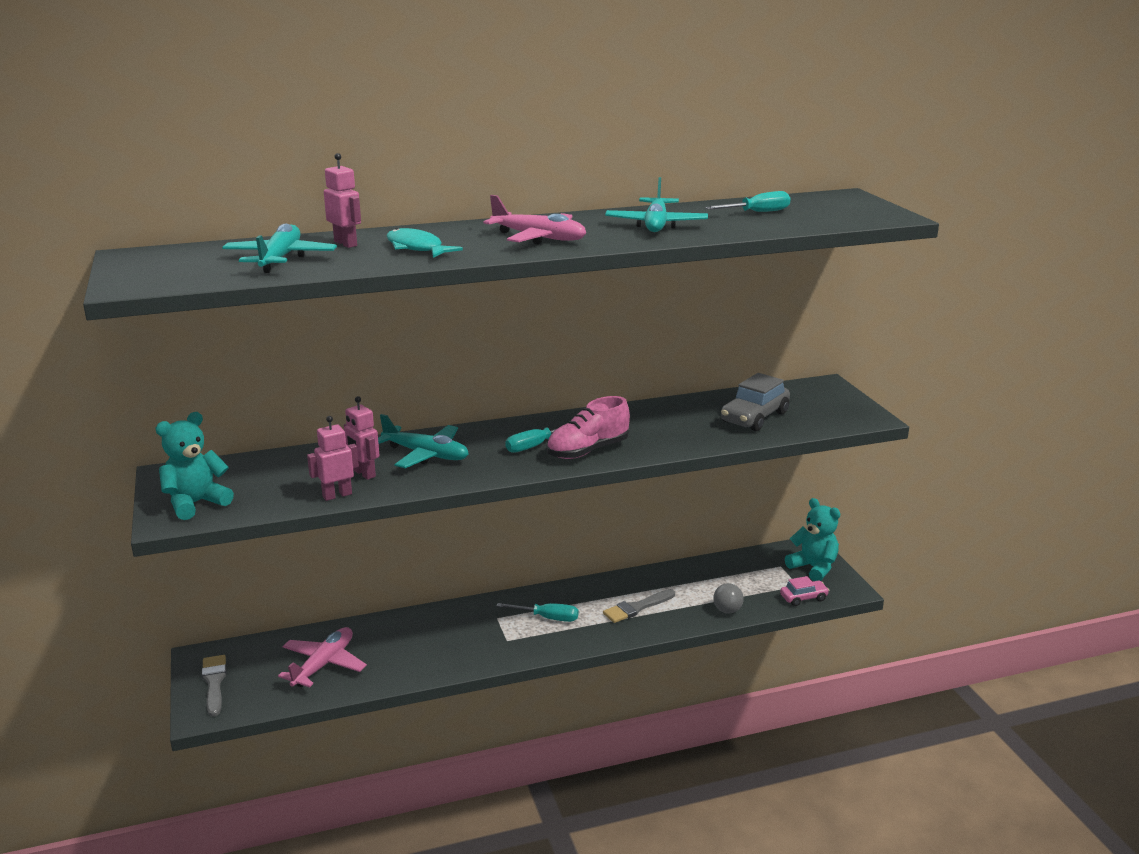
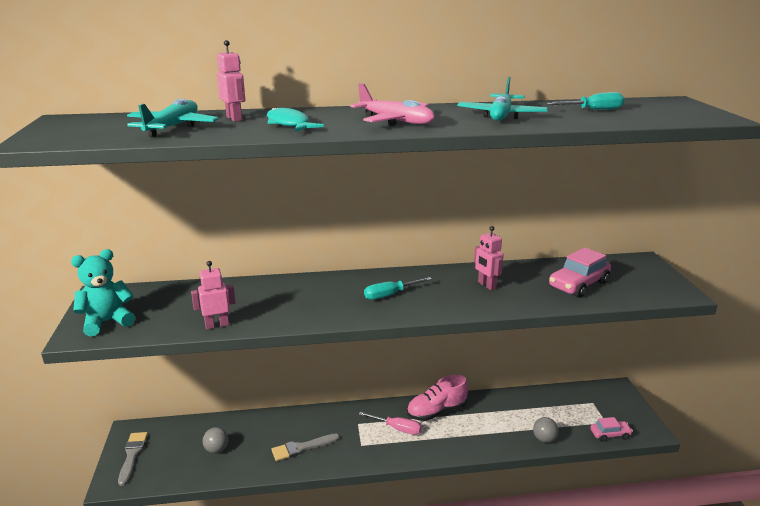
camera: 10 degrees right, 0 degrees up
pink plane [278,627,367,688] -> grey ball [203,427,228,453]
pink robot [344,396,379,480] -> pink robot moved to [474,226,504,290]
turquoise plane [378,414,469,468] -> none
turquoise screwdriver [497,603,578,622] -> pink screwdriver [359,412,422,435]
pink shoe [547,396,630,459] -> pink shoe moved to [407,374,468,421]
grey brush [603,589,675,623] -> grey brush moved to [271,434,340,461]
grey car [721,373,790,431] -> pink car [549,247,611,298]
turquoise teddy bear [785,498,841,581] -> none

